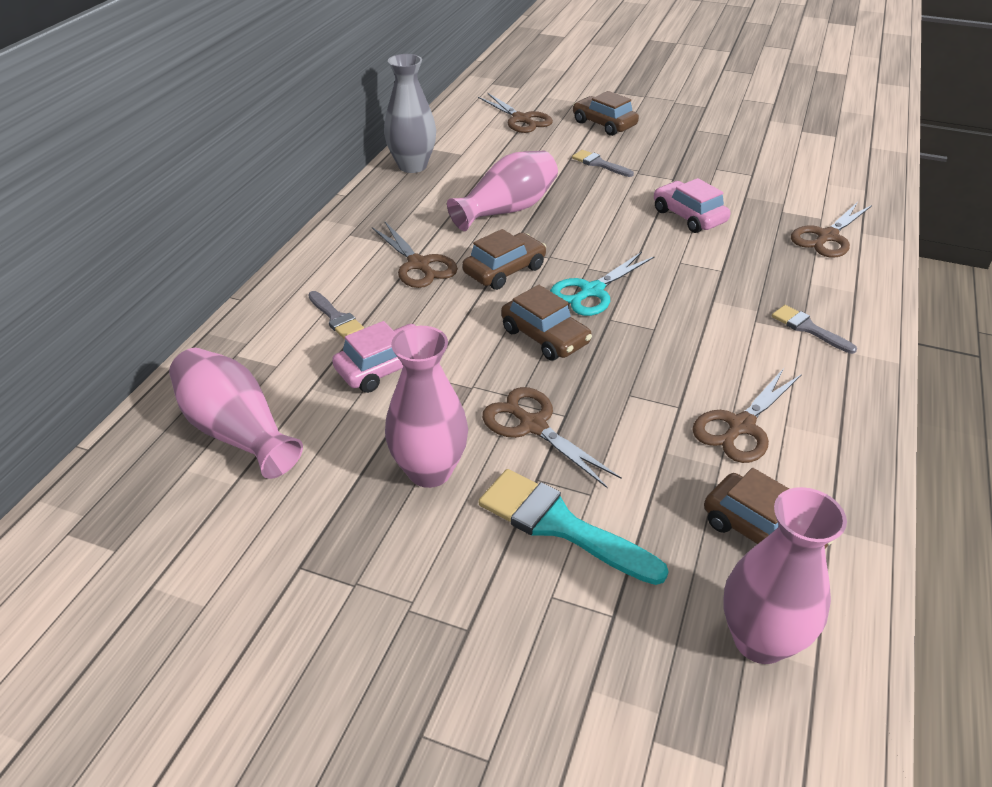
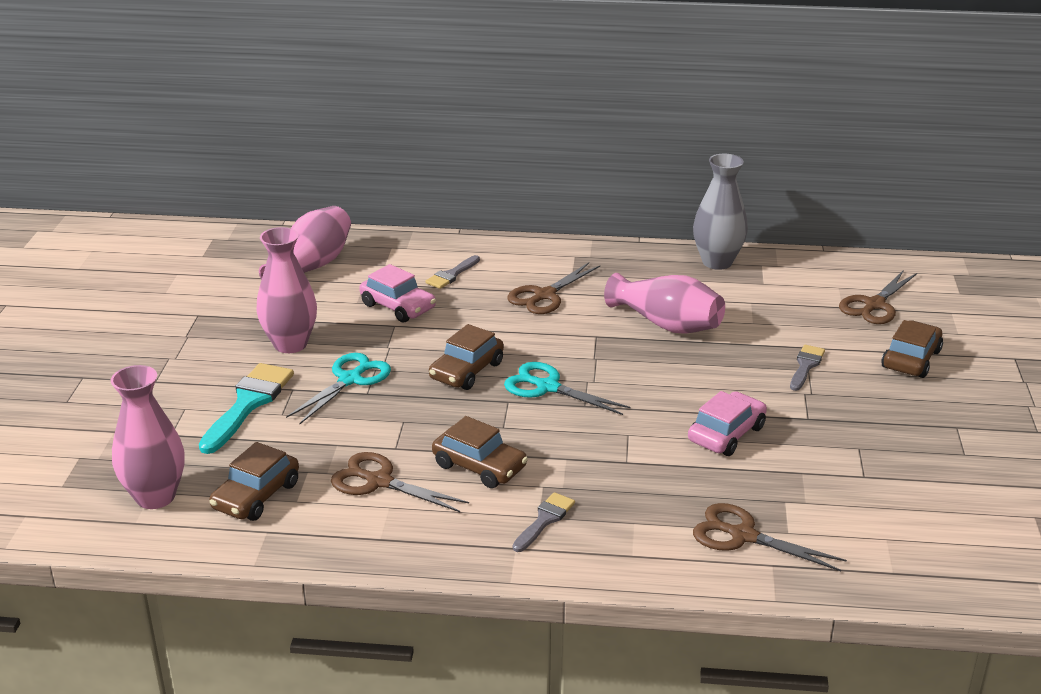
camera: 75 degrees right, 10 degrees down
brown car [462,229,546,290] -> brown car moved to [432,416,528,488]
brown scissors [482,387,622,489] -> turquoise scissors [286,353,391,425]

